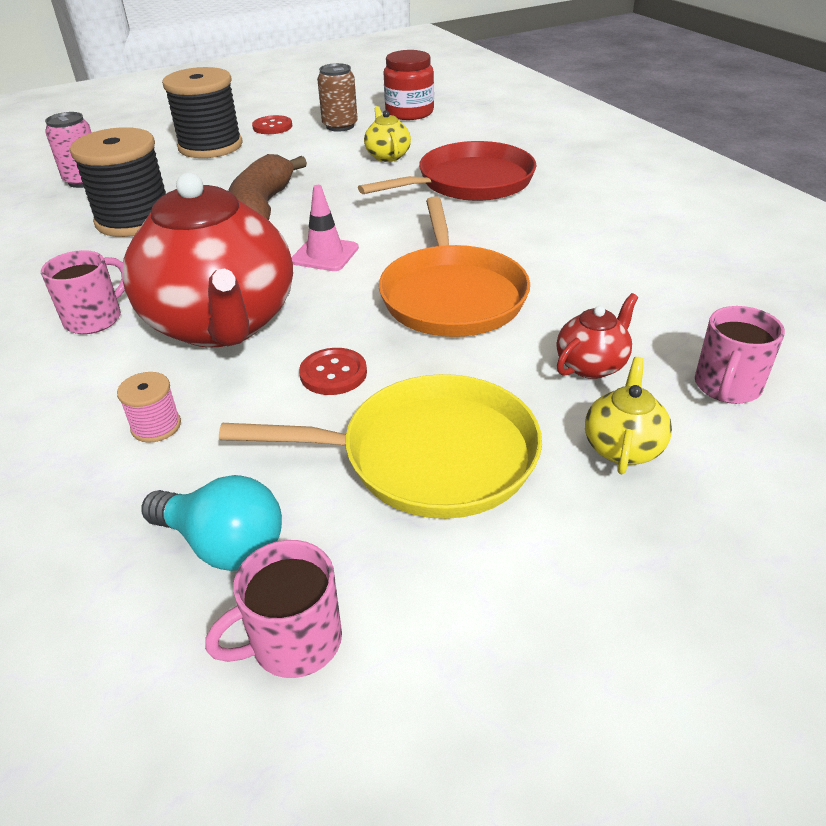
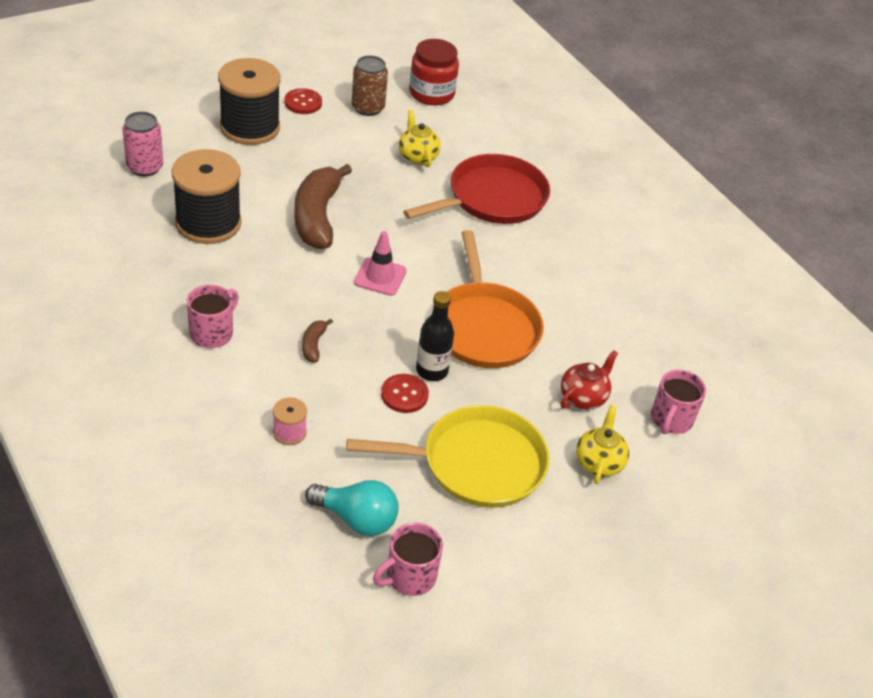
camera: 10 degrees left, 5 degrees up
red teapot [122,172,293,348] -> brown banana [302,319,333,363]
none -> black bottle [416,291,454,381]

